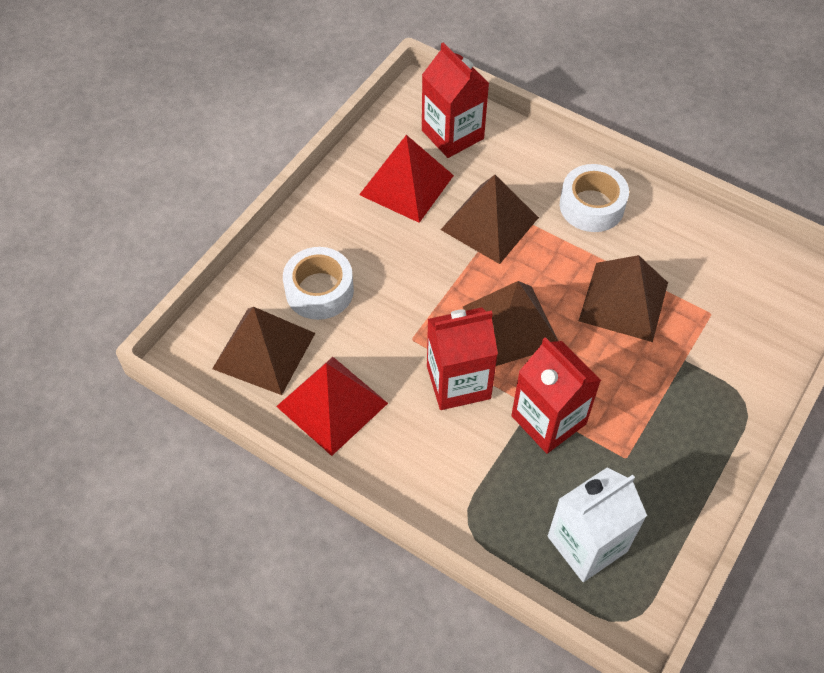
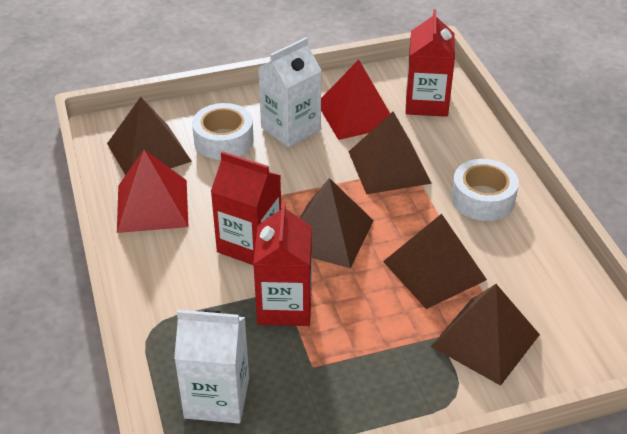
camera: 40 degrees right, 15 degrees down
none -> white carton [258,37,322,147]
none -> brown pyramid [431,284,540,386]

